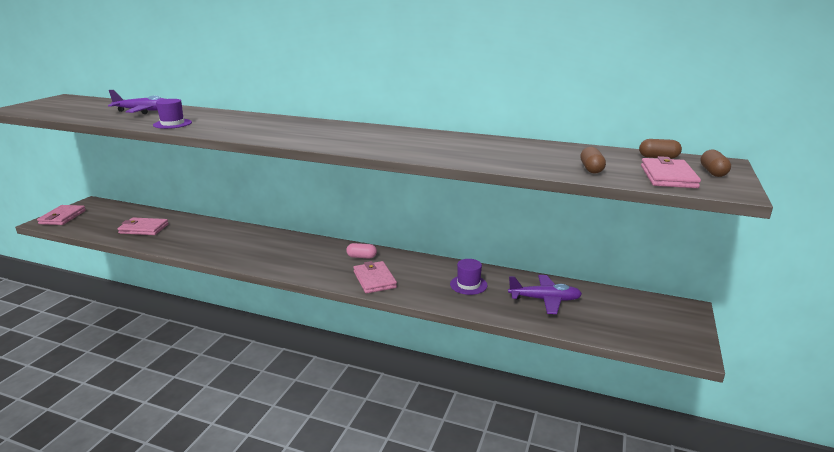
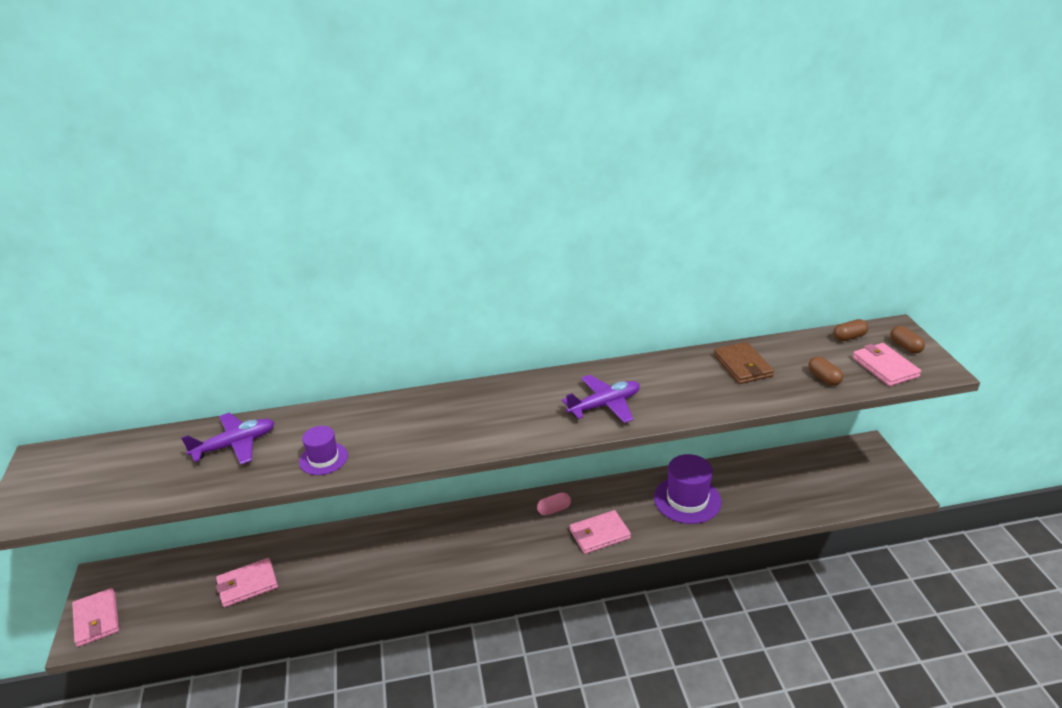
camera: 30 degrees left, 10 degrees up
pink wallet [353,261,397,293] -> pink wallet turned 60 degrees counterclockwise [570,510,631,554]
purple hat [450,259,487,295] -> purple hat [654,454,722,524], size x1.69
purple plane [508,275,582,314] -> purple plane moved to [562,375,640,423]
none -> brown wallet [714,342,774,384]

